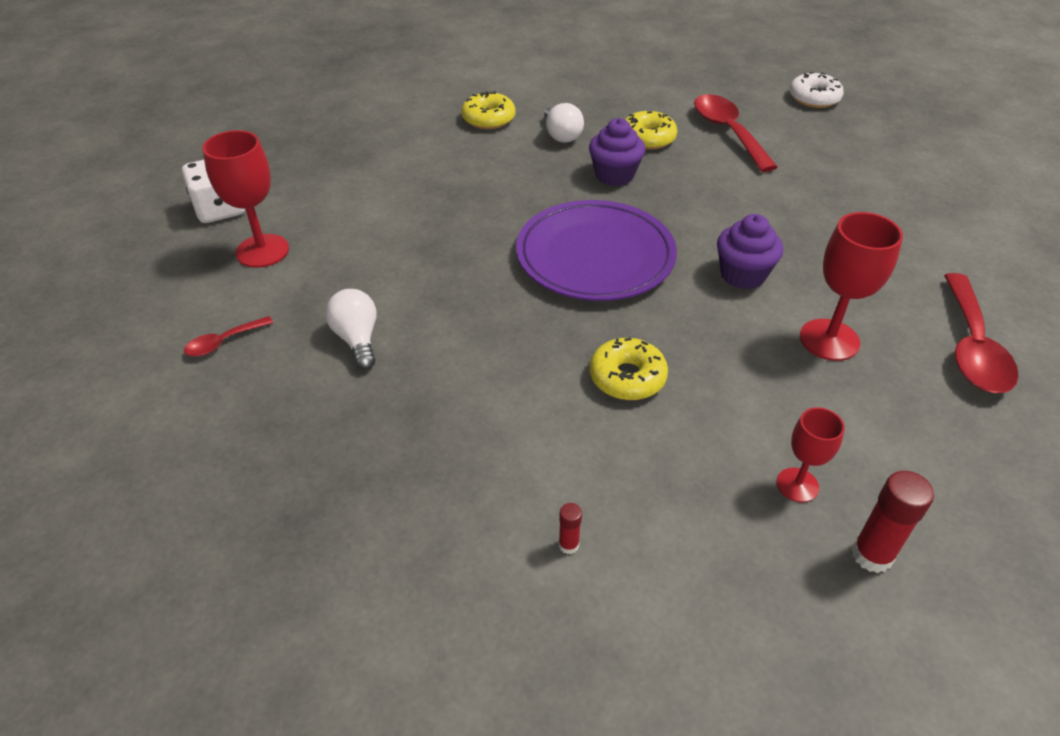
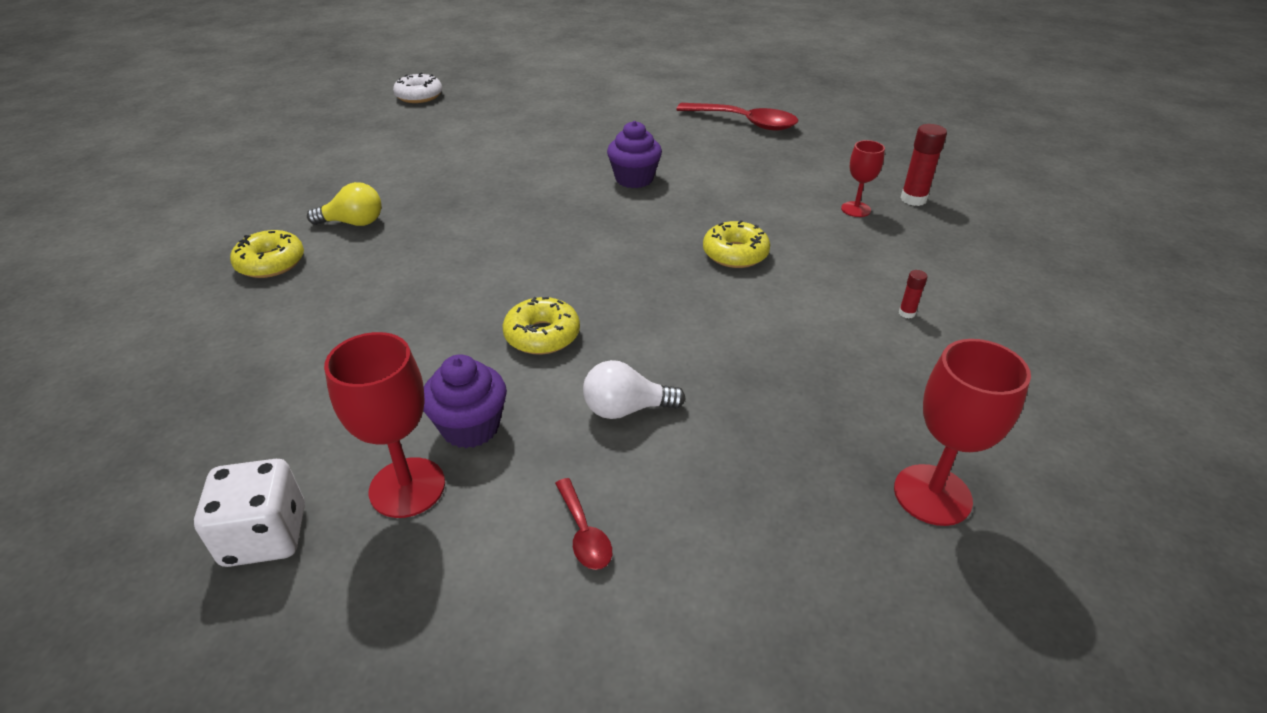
camera: 75 degrees left, 5 degrees down
purple plate [516,200,677,301] -> none
white light bulb [544,103,584,143] -> yellow light bulb [307,182,382,226]
purple cupcake [589,118,646,186] -> purple cupcake moved to [423,354,507,448]
yellow donut [625,111,677,149] -> yellow donut moved to [503,297,580,355]
red spoon [694,94,778,172] -> none
red goblet [800,212,903,361] -> red goblet moved to [894,339,1031,526]

